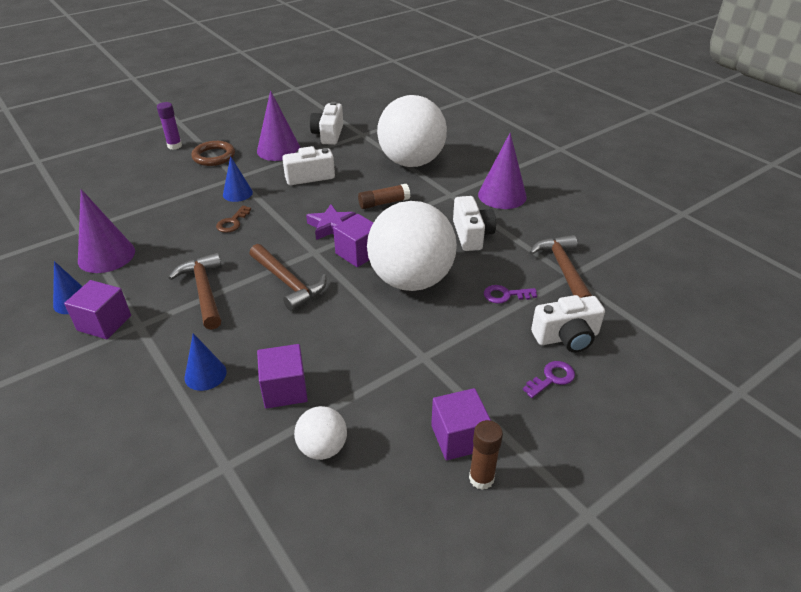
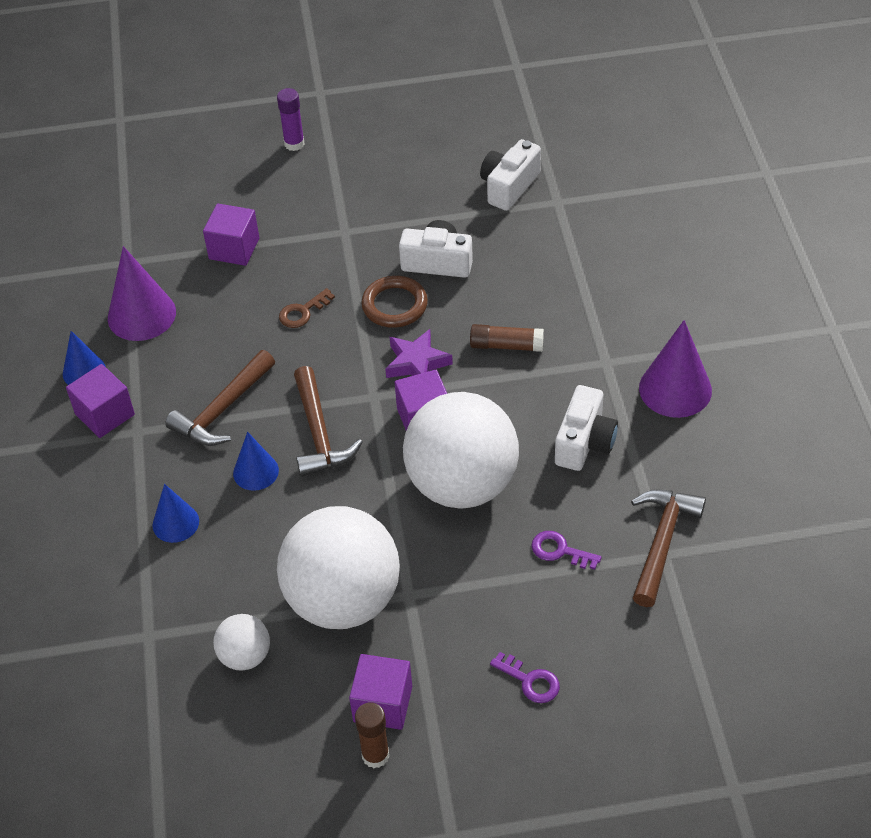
camera: 30 degrees right, 10 degrees up
brown hammer [168,252,222,330] -> brown hammer turned 150 degrees counterclockwise [165,350,275,446]
brown ring [192,141,235,166] -> brown ring moved to [361,276,428,328]
blue cone [223,156,253,202] -> blue cone moved to [233,432,279,491]
purple cone [257,90,301,161] -> none
purple cube [257,344,308,409] -> purple cube moved to [203,204,259,266]
white ball [377,95,447,167] -> white ball moved to [277,506,400,629]
purple key [523,361,575,398] -> purple key turned 45 degrees clockwise [490,652,560,703]
white camera [531,295,605,353] -> none

